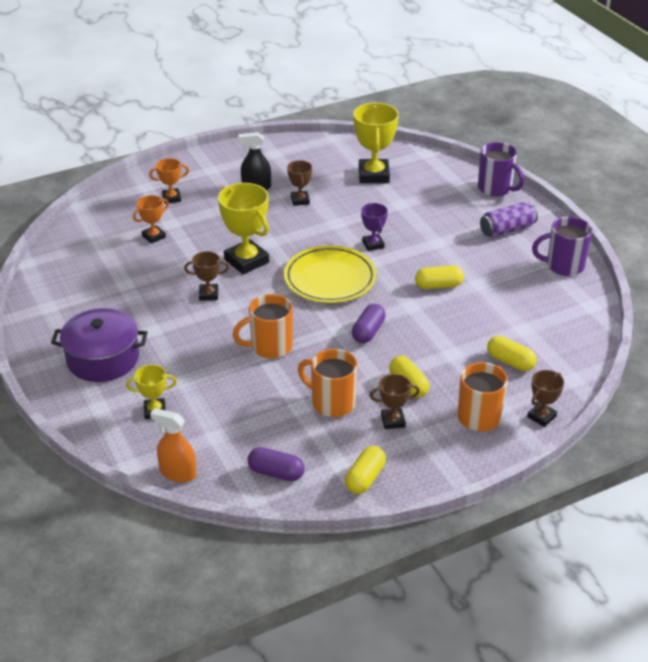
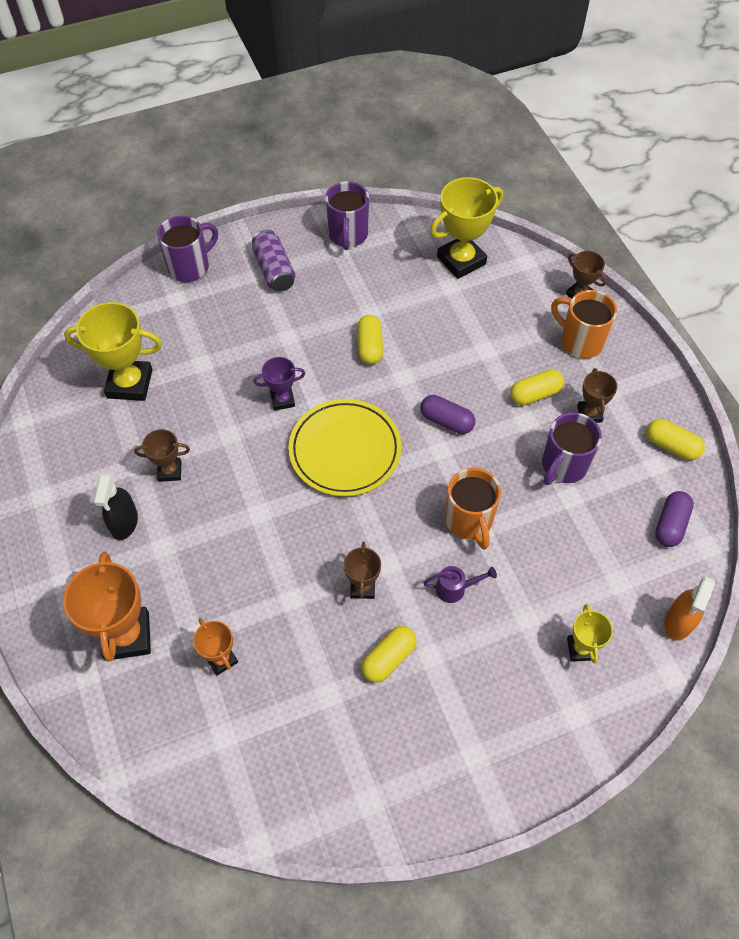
camera: 85 degrees left, 20 degrees up
purple pot [51,308,148,382] -> none
orange trophy [149,158,189,204] -> orange trophy [63,552,151,662], size x1.82
yellow trophy [218,183,269,274] -> yellow trophy moved to [430,177,503,279]
orange mug [298,349,358,417] -> purple mug [542,412,602,485]
yellow capsule [487,336,537,371] -> yellow capsule moved to [362,626,417,683]
none -> purple watering can [423,566,497,603]

